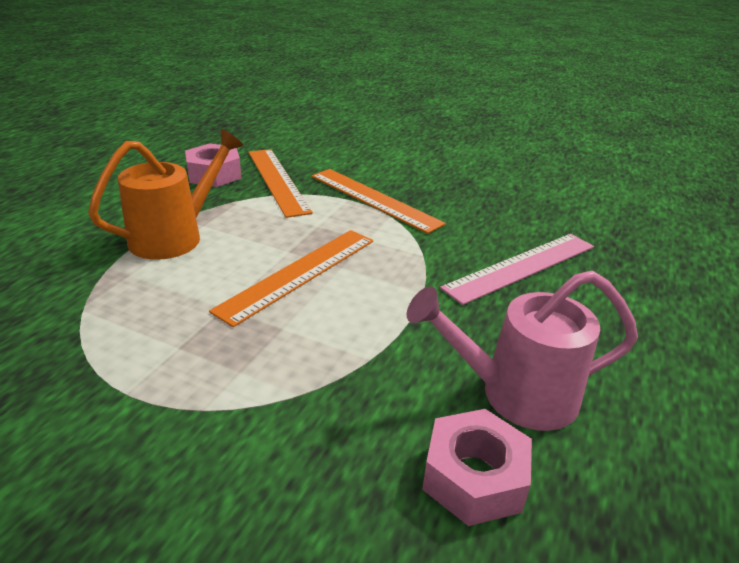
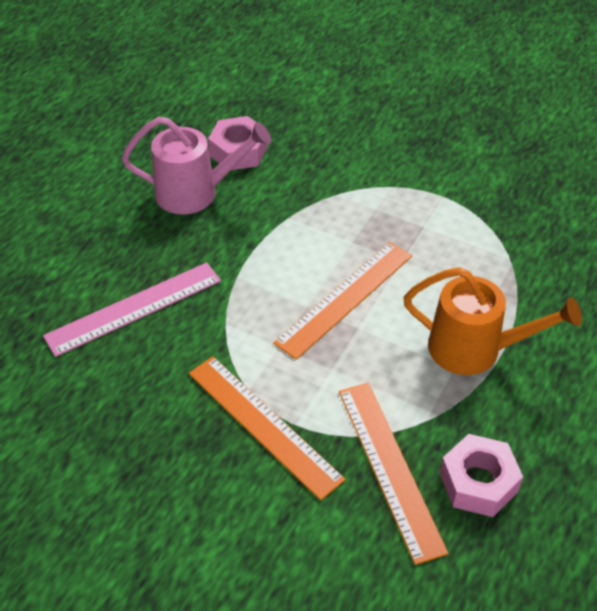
camera: 175 degrees left, 15 degrees up
orange watering can [88,129,243,260] -> orange watering can turned 120 degrees counterclockwise [404,267,582,375]

